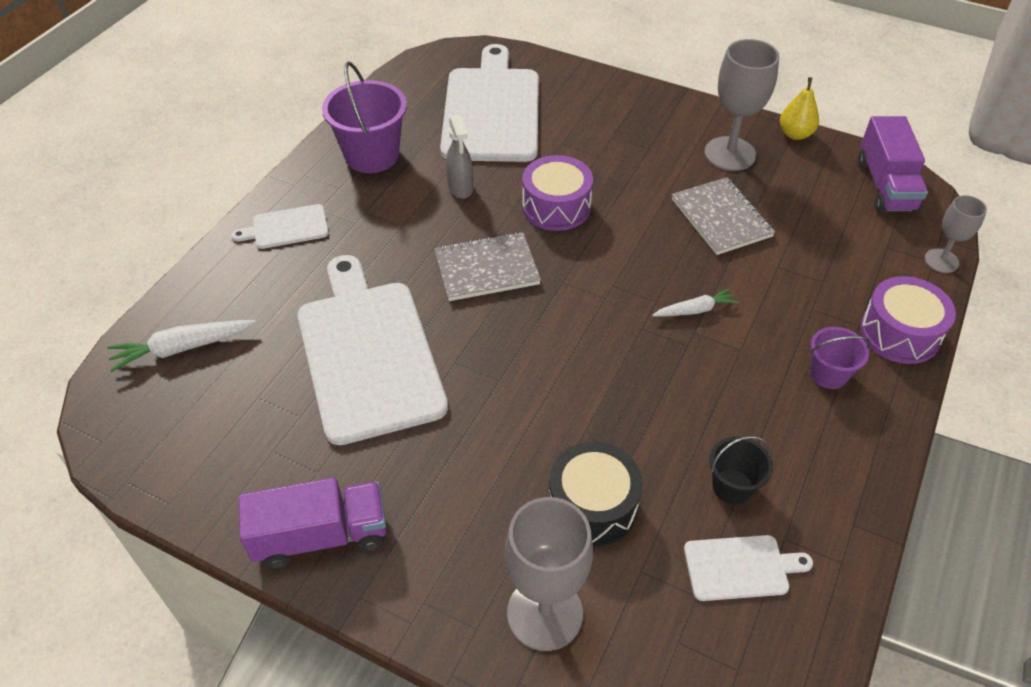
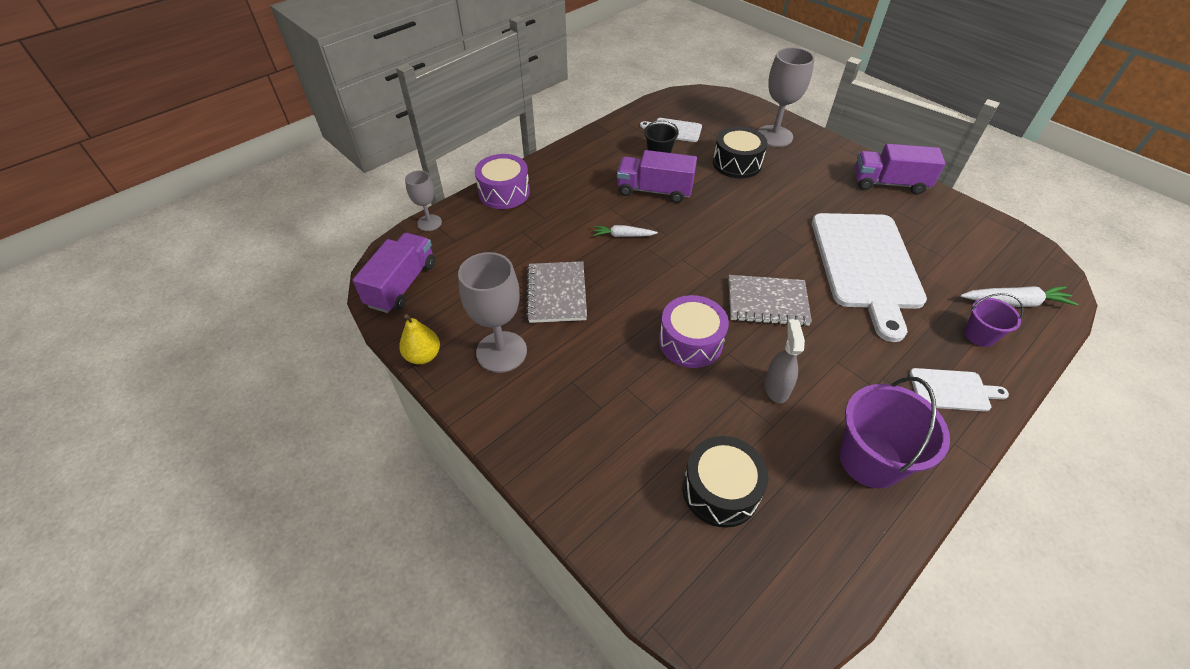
camera: 160 degrees left, 0 degrees up
white cutting board [440,44,539,162] -> black drum [683,436,769,528]
purple bucket [810,327,871,389] -> purple bucket moved to [964,293,1024,347]
none -> purple truck [617,150,697,203]

